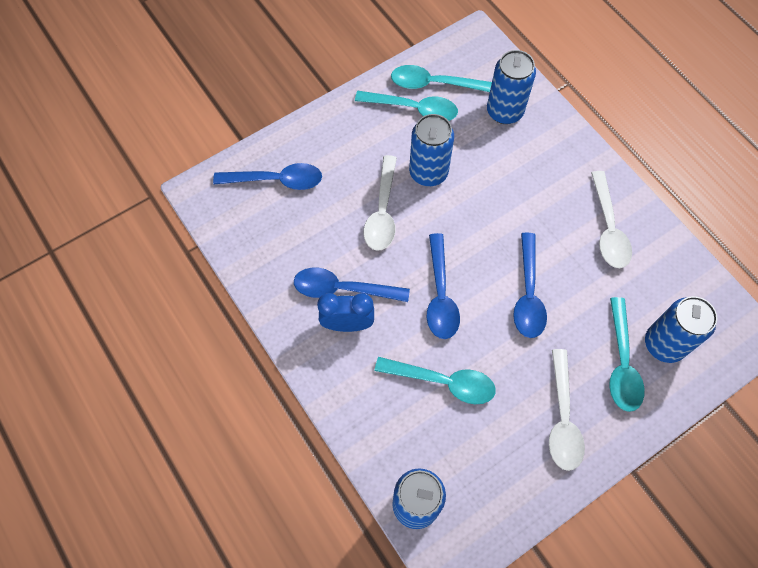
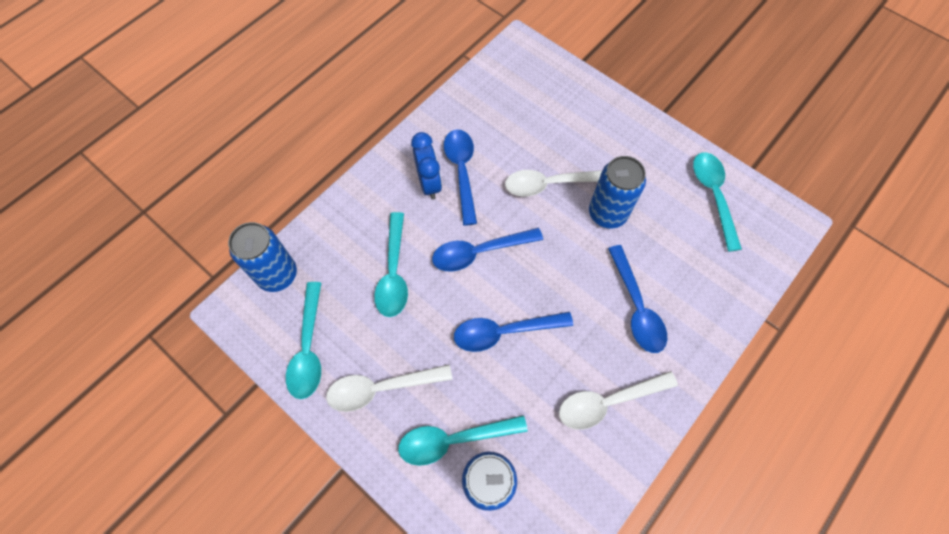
camera: 75 degrees right, 0 degrees up
blue spoon [213,163,322,190] -> blue spoon moved to [608,245,667,353]
turquoise spoon [355,91,458,121] -> turquoise spoon moved to [286,282,321,399]
blue can [487,50,536,124] -> none

